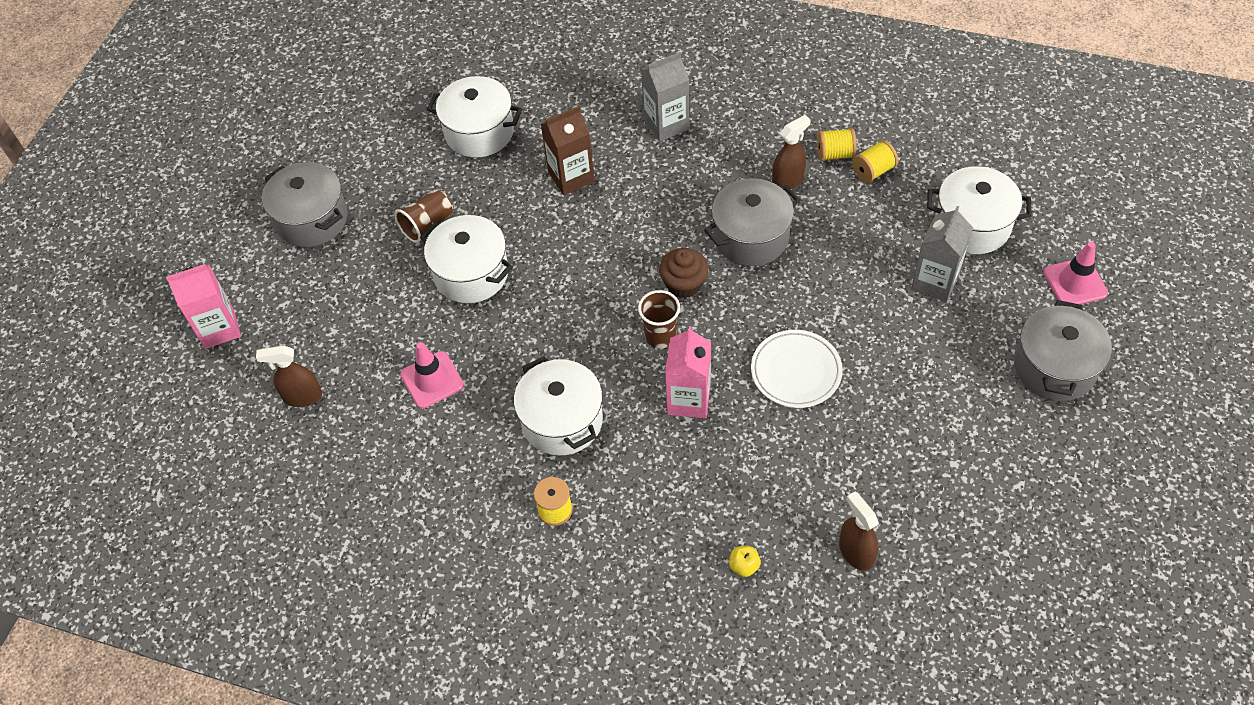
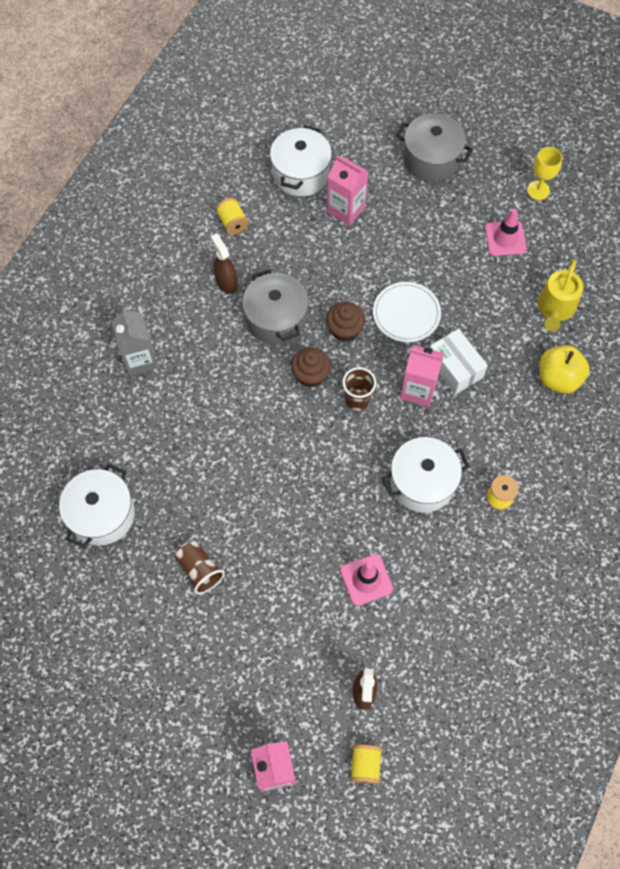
camera: 85 degrees left, 10 degrees up
grey pot [262,162,348,247] -> none
white pot [420,215,513,303] -> none
brown carton [541,106,595,195] -> none
yellow apple [729,546,761,577] -> yellow apple [539,345,590,394], size x2.19
yellow spool [817,128,857,161] -> yellow spool moved to [350,744,382,784]
brown spray bottle [839,491,879,571] -> yellow watering can [537,259,584,332]
grey carton [911,206,973,302] -> pink carton [327,156,369,226]
pink traffic cone [1043,242,1108,304] -> pink traffic cone moved to [485,209,527,256]
none -> brown cupcake [326,302,365,342]
none -> white box [430,329,488,395]
none -> yellow goblet [527,147,562,200]

